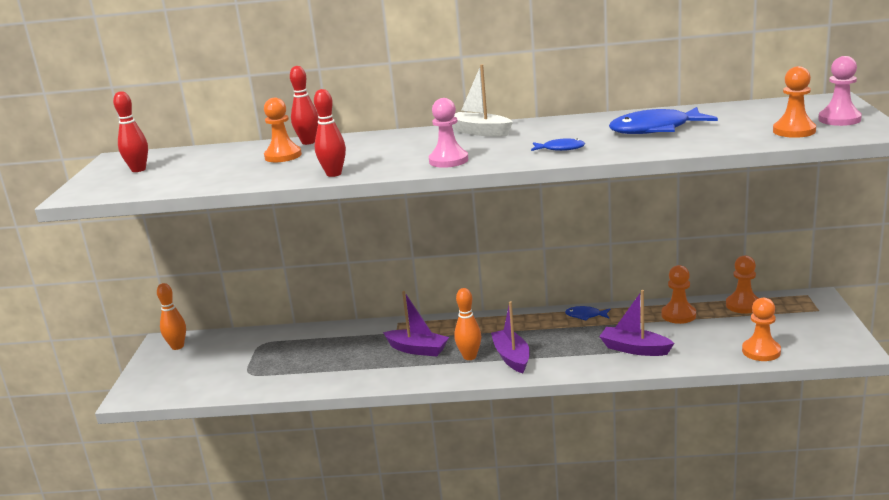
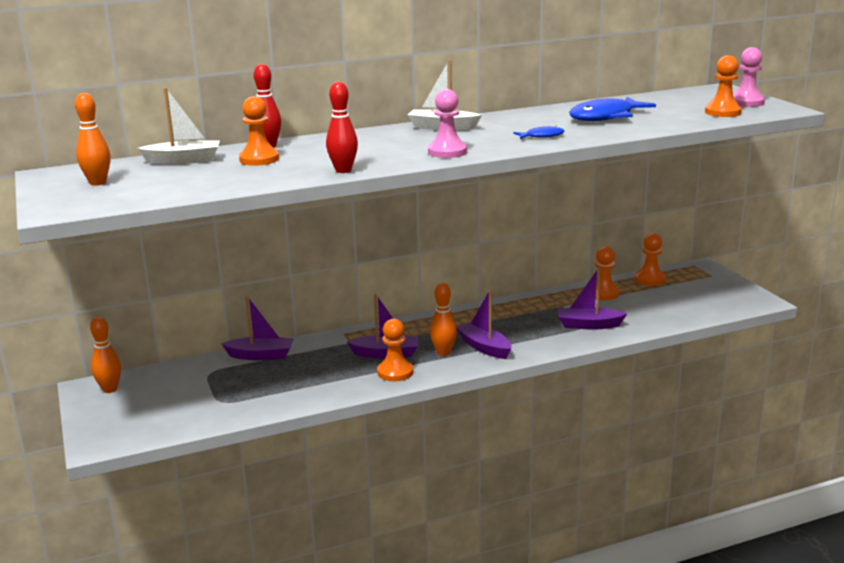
camera: 25 degrees left, 0 degrees up
red bowling pin [113,91,148,172] -> orange bowling pin [75,93,110,186]
blue fish [565,306,610,321] -> none
orange pawn [742,298,781,361] -> orange pawn moved to [377,319,413,381]
none -> white boat [137,88,220,165]
none -> purple boat [221,296,293,360]

